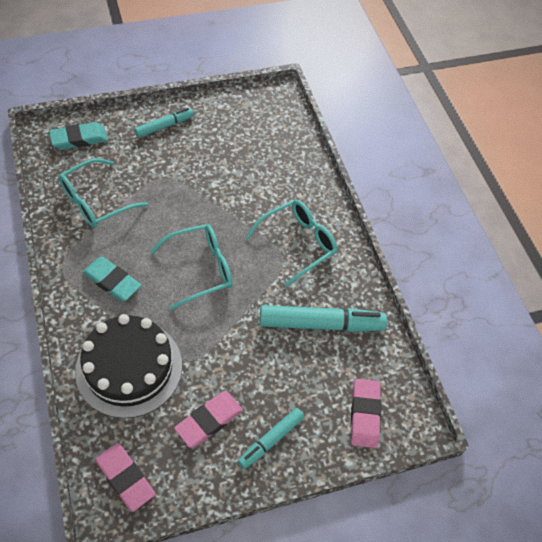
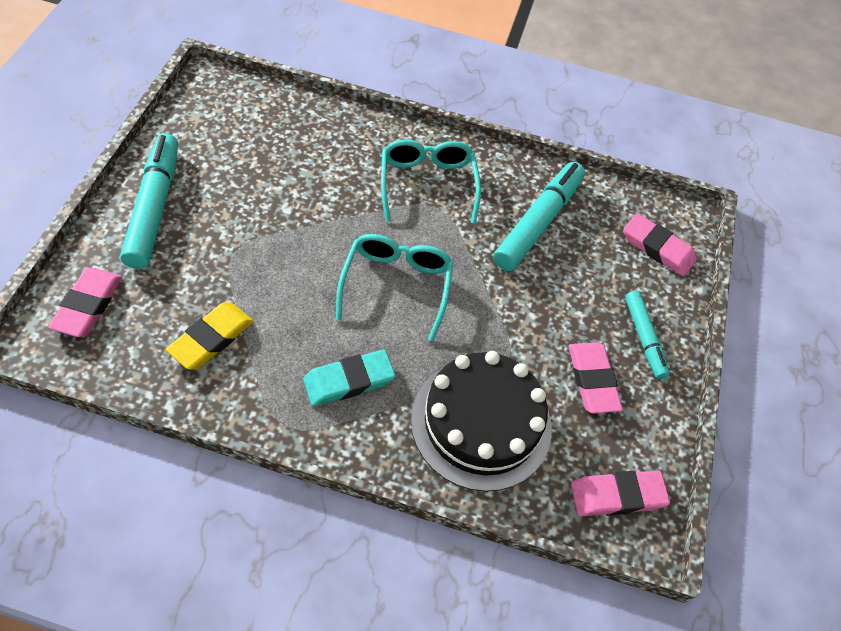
camera: 60 degrees left, 0 degrees up
turquoise eraser [49,122,108,150] -> pink eraser [48,268,122,337]
turquoise glasses [58,158,148,228] -> yellow eraser [166,302,254,370]
turquoise marker [134,108,194,138] -> turquoise marker [120,133,178,269], size x1.71

